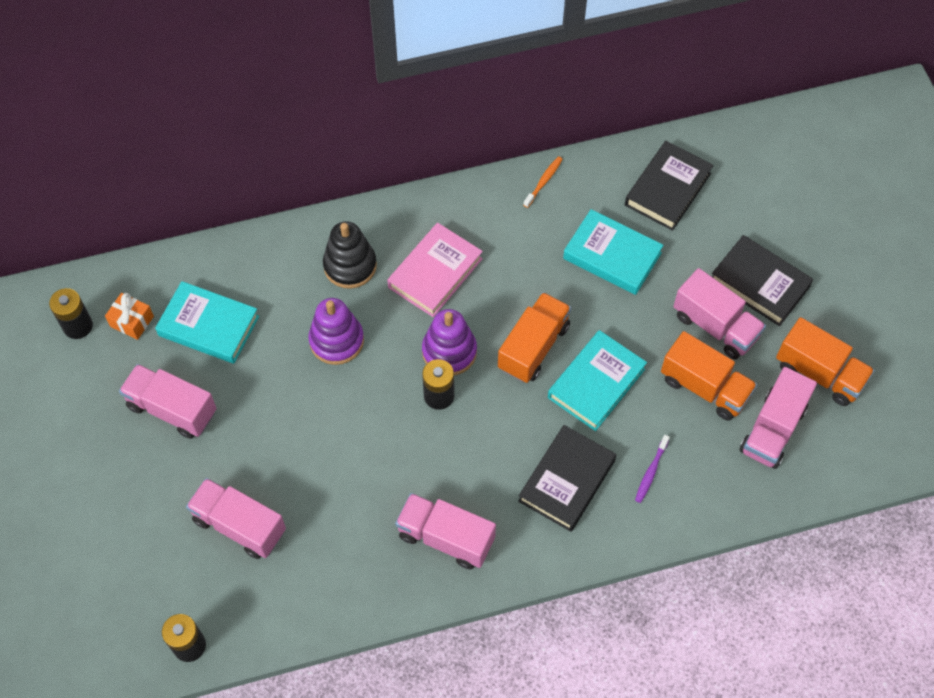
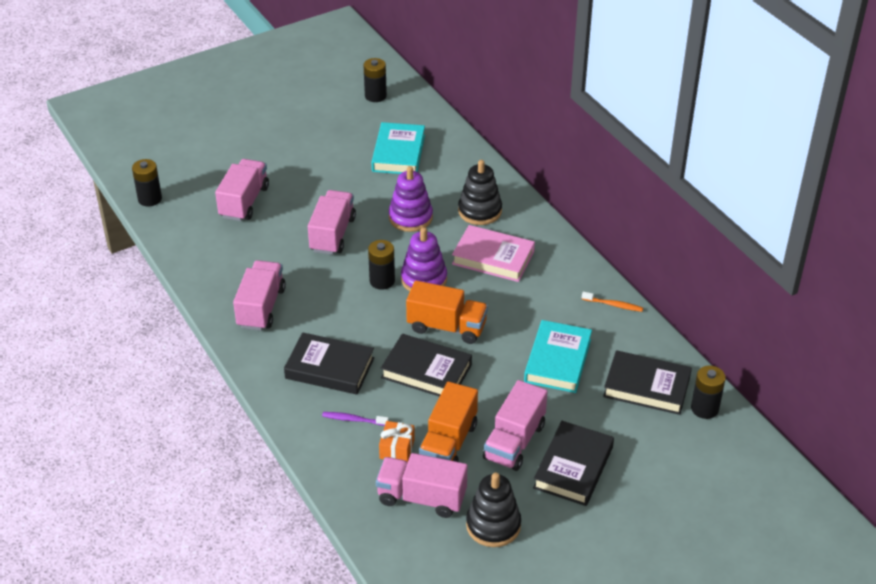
camera: 75 degrees right, 20 degrees down
orange gift [105,293,154,340] -> orange gift moved to [379,421,415,463]
pink truck [119,364,217,439] -> pink truck moved to [308,190,356,255]
turquoise book [548,330,647,431] -> black book [381,334,472,397]
orange truck [776,317,875,406] -> black stacking toy [466,473,521,547]
none -> black battery [691,366,726,419]

